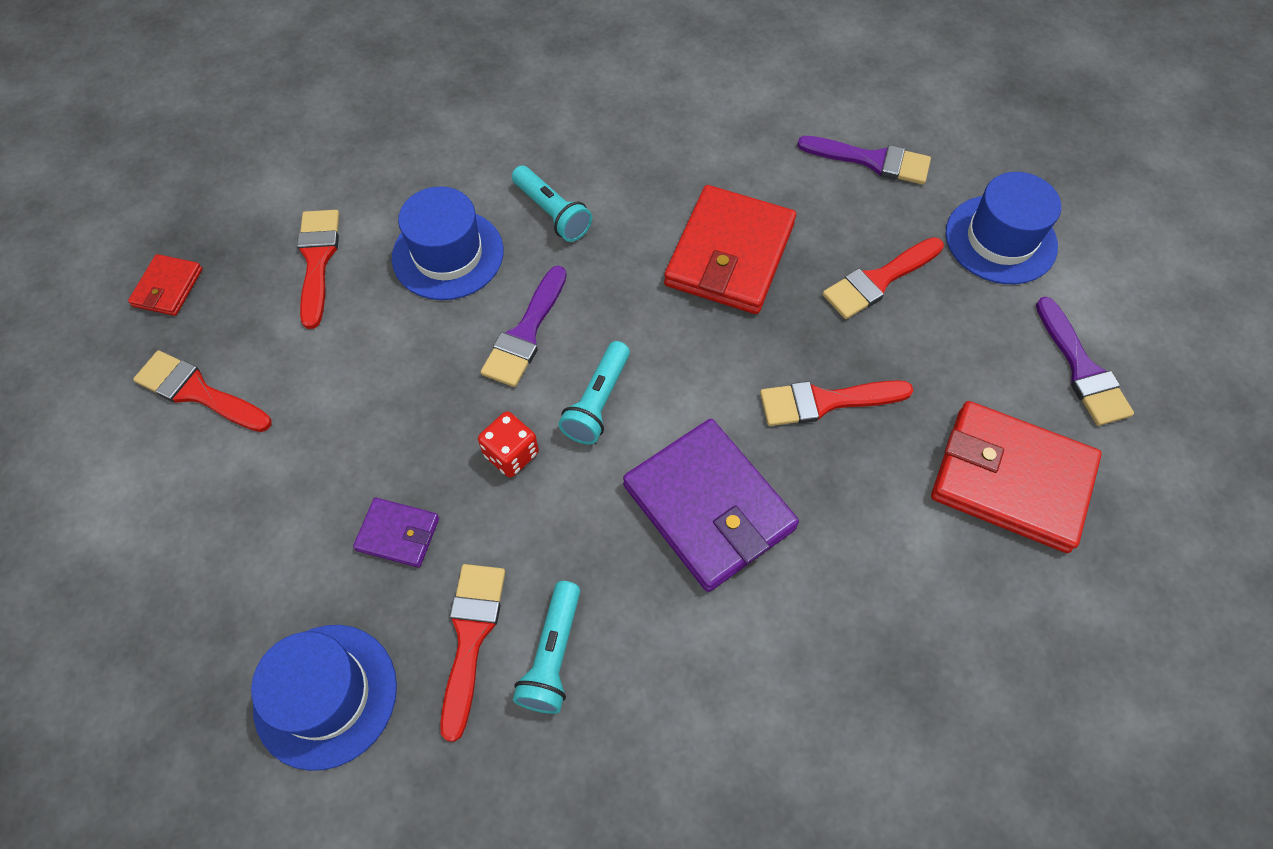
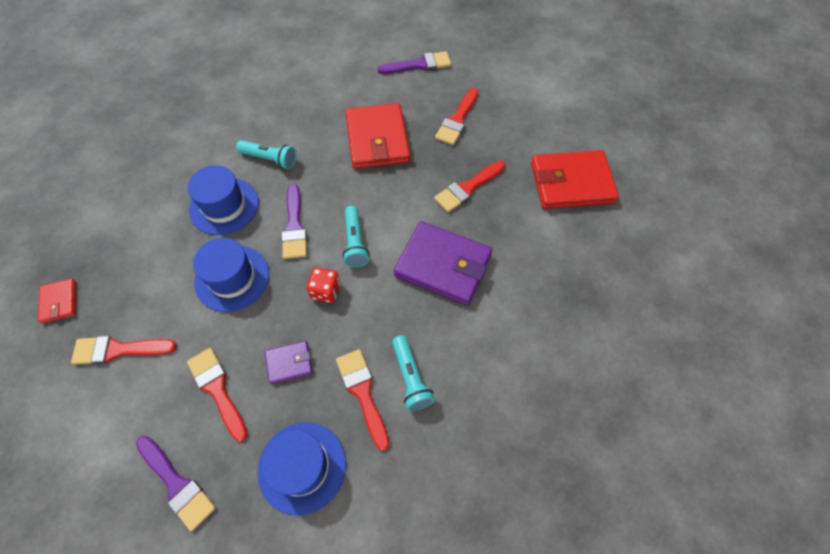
camera: 30 degrees left, 0 degrees up
red brush [297,210,339,329] -> red brush moved to [187,348,248,442]
blue hat [946,172,1061,284] -> blue hat moved to [193,238,269,312]
purple brush [1036,297,1134,426] -> purple brush moved to [136,436,216,531]

